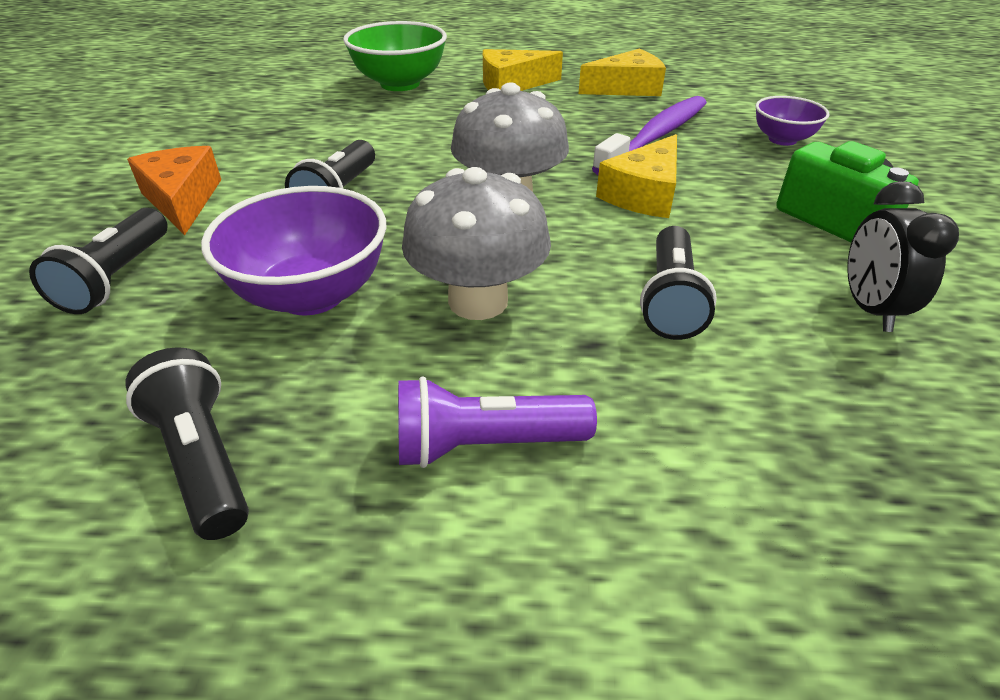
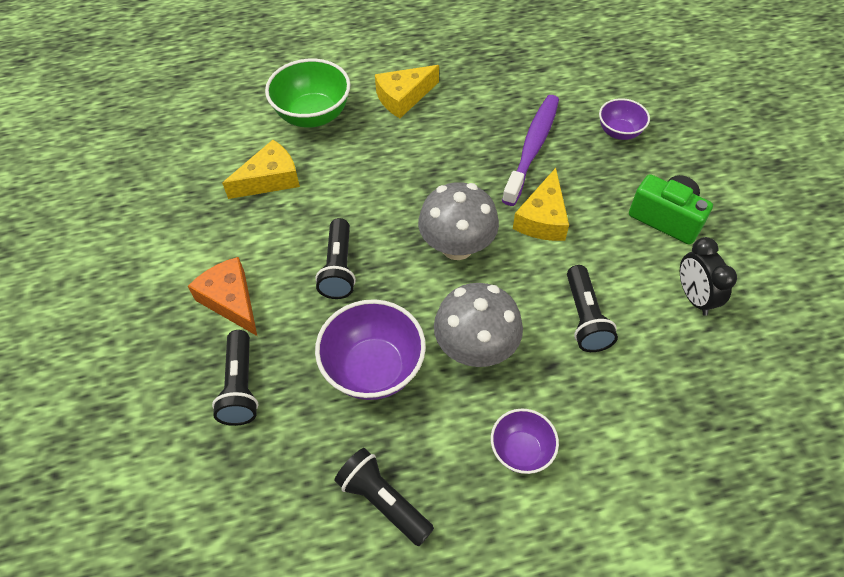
camera: 15 degrees left, 15 degrees up
purple flashlight [398,377,597,468] -> purple bowl [491,409,559,474]
yellow cheese [579,49,666,96] -> yellow cheese moved to [222,140,300,199]

